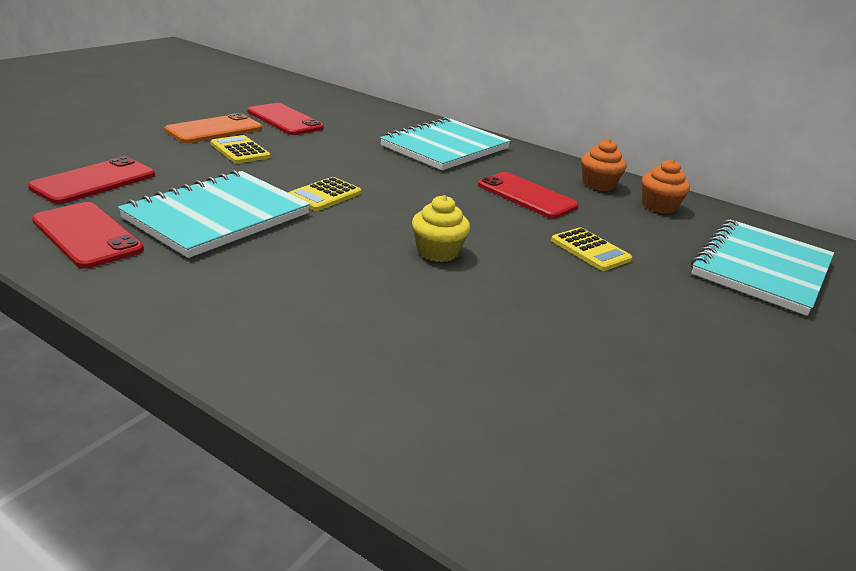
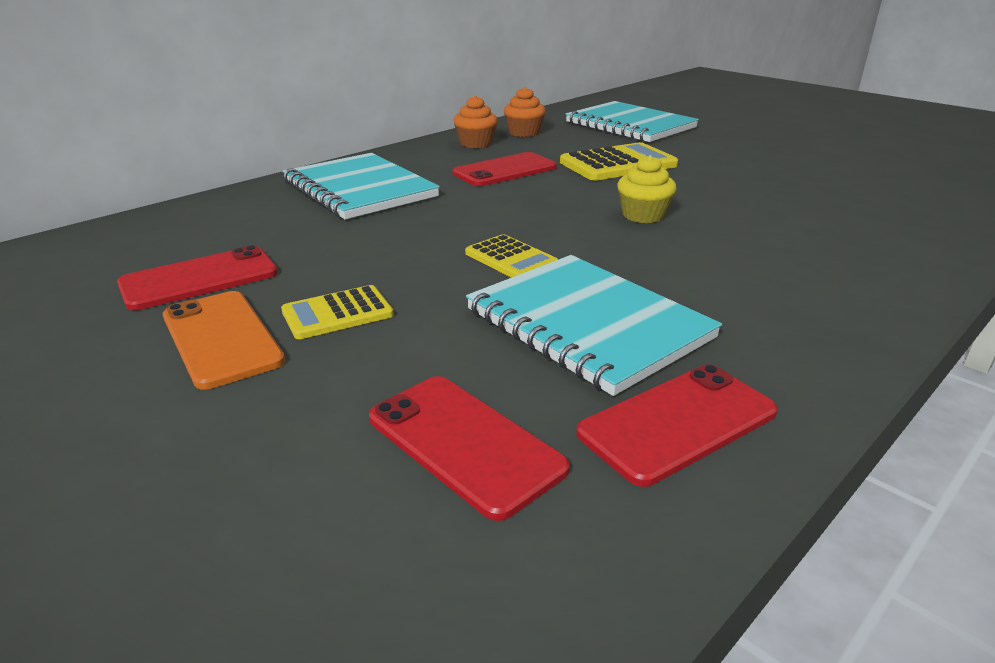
camera: 75 degrees left, 0 degrees up
yellow calculator [551,227,632,271] -> yellow calculator [560,142,678,181], size x1.65

